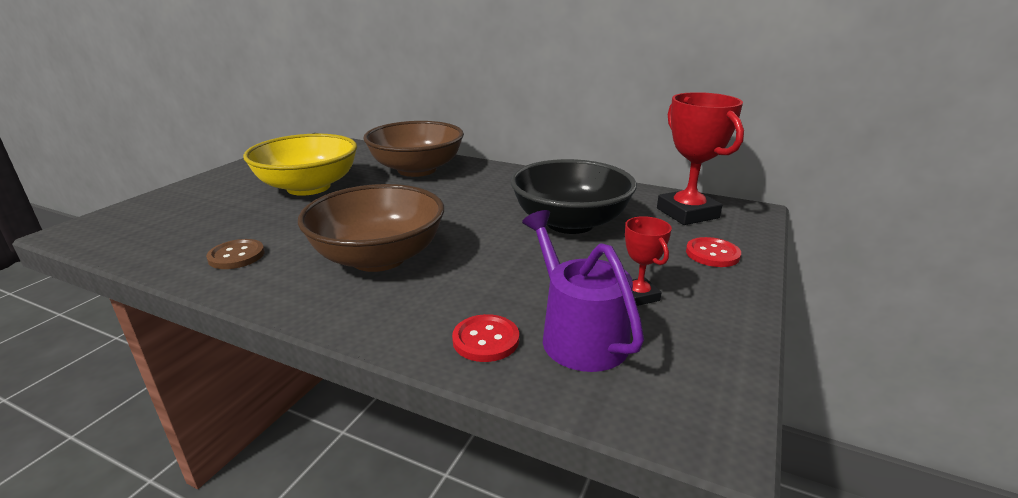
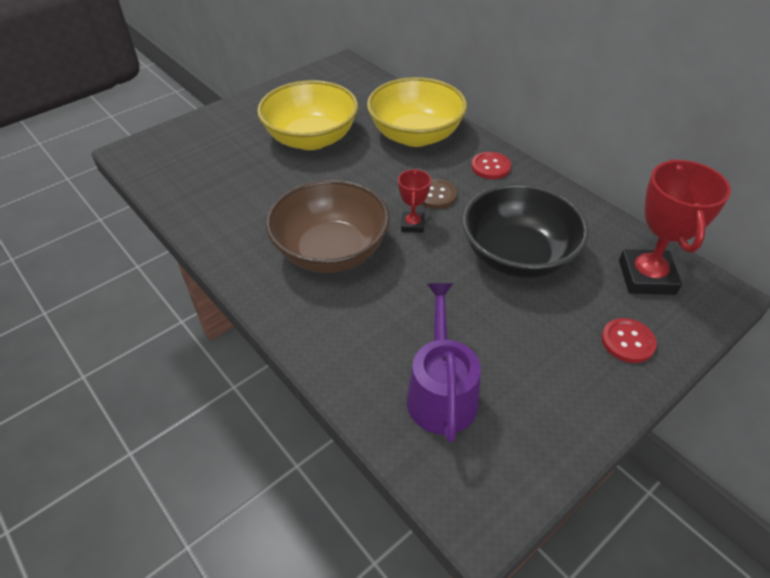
camera: 25 degrees right, 20 degrees up
brown button [206,239,265,269] -> brown button moved to [422,179,457,209]
brown bowl [363,121,464,177] -> yellow bowl [367,77,467,147]
red button [452,314,519,362] -> red button moved to [471,152,511,179]
red trophy [625,216,672,306] -> red trophy moved to [398,169,431,233]

